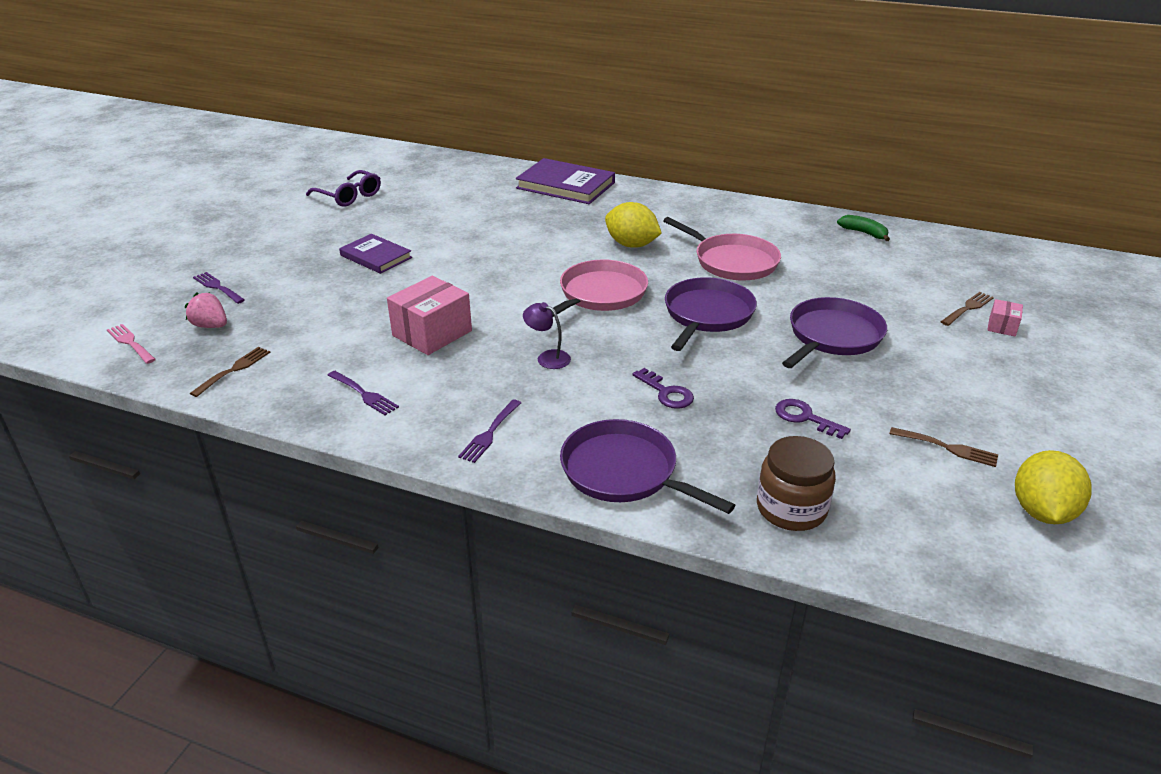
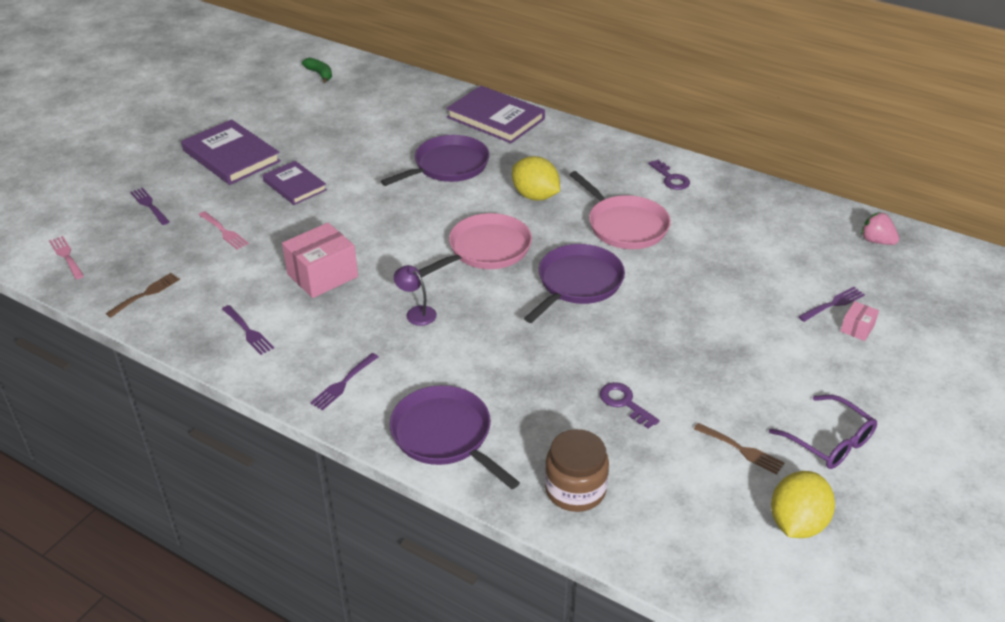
camera: 10 degrees right, 5 degrees up
pink strawberry [185,292,227,328] -> pink strawberry moved to [861,212,899,245]
purple glasses [306,170,381,207] -> purple glasses moved to [769,395,877,469]
purple key [633,368,694,409] -> purple key moved to [648,160,690,190]
purple pan [782,297,887,368] -> purple pan moved to [381,135,490,186]
green banana [837,215,890,241] -> green banana moved to [302,58,332,83]
brown fork [941,292,994,326] -> purple fork [798,287,865,322]
none -> purple book [181,120,281,185]
none -> pink fork [199,211,249,250]

